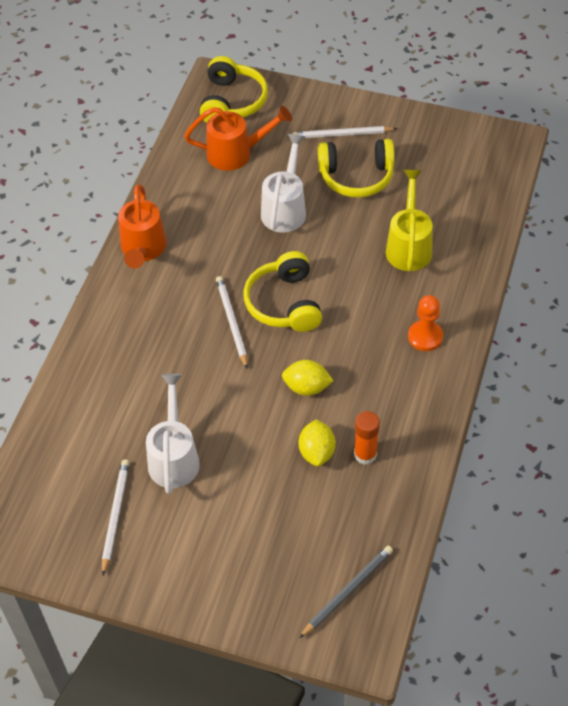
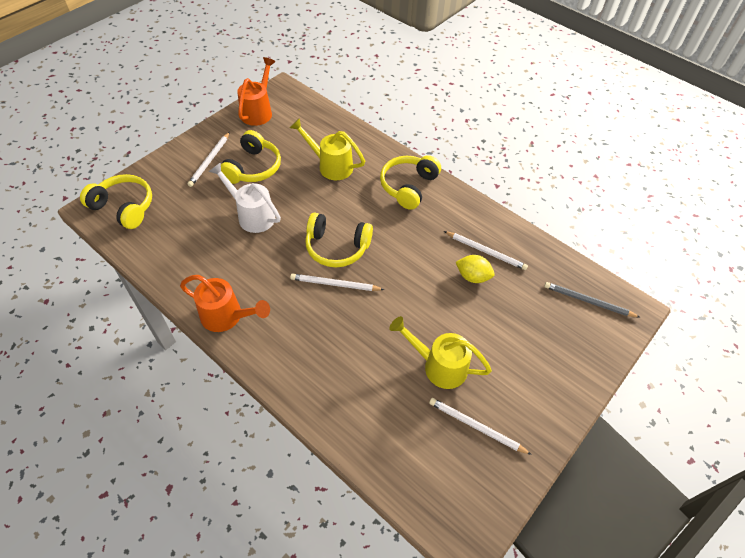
camera: 70 degrees left, 0 degrees up
white watering can [146,374,200,494] -> yellow watering can [389,316,492,389]
orange watering can [184,106,292,171] -> orange watering can moved to [237,57,276,126]
yellow lemon [282,360,333,396] -> none
grey pencil [299,546,393,638] -> grey pencil turned 45 degrees counterclockwise [544,282,641,318]
orange glue stick [354,411,380,465] -> white pencil [444,231,528,270]
orange pawn [408,295,443,351] -> yellow headphones [380,155,441,210]

